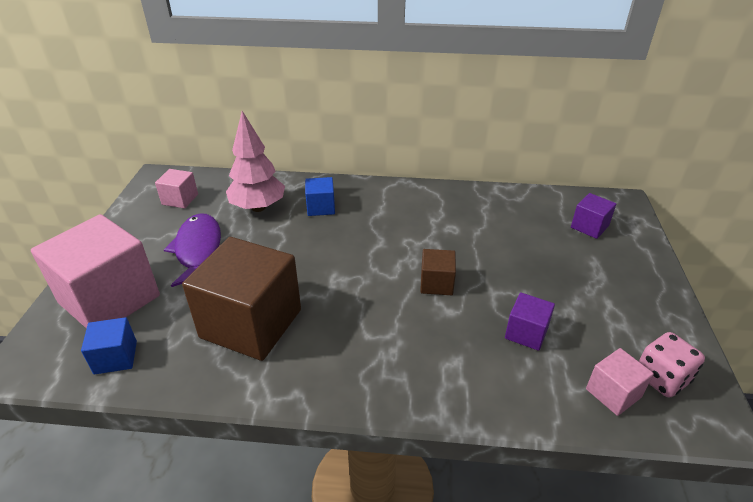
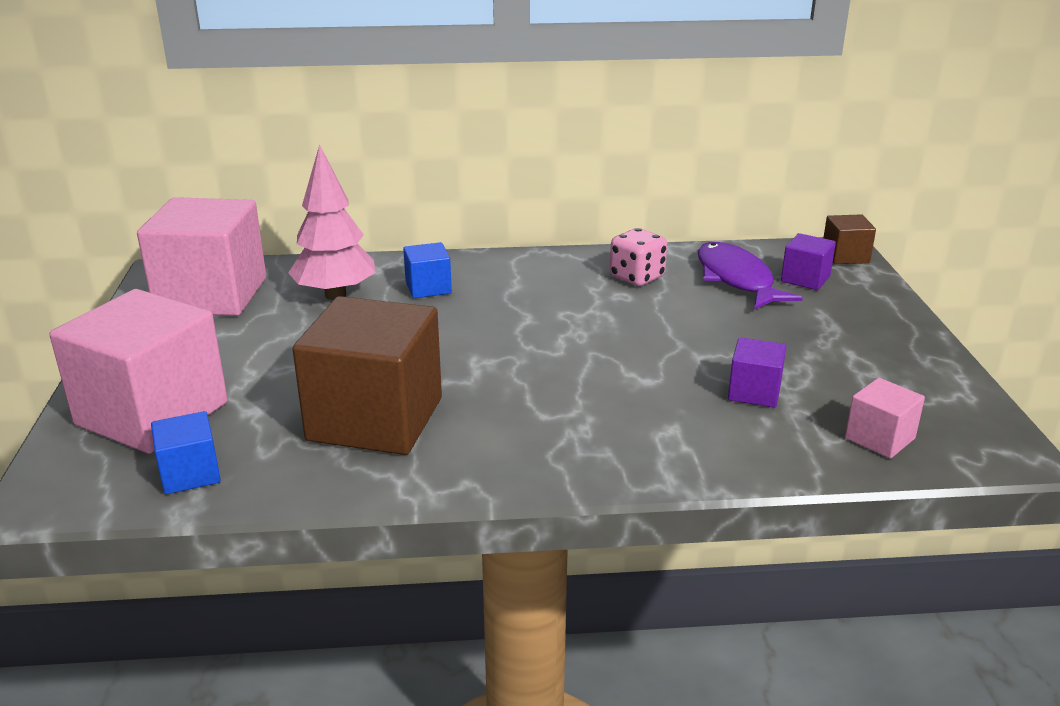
camera: 10 degrees left, 10 degrees down
pink cube [155,169,198,209] -> pink cube [137,197,266,316], size x2.16
purple fish [164,213,221,287] -> purple fish moved to [698,242,803,310]
brown cube [420,249,456,295] -> brown cube moved to [823,214,876,264]
pink dice [639,332,705,398] -> pink dice moved to [610,228,667,286]

